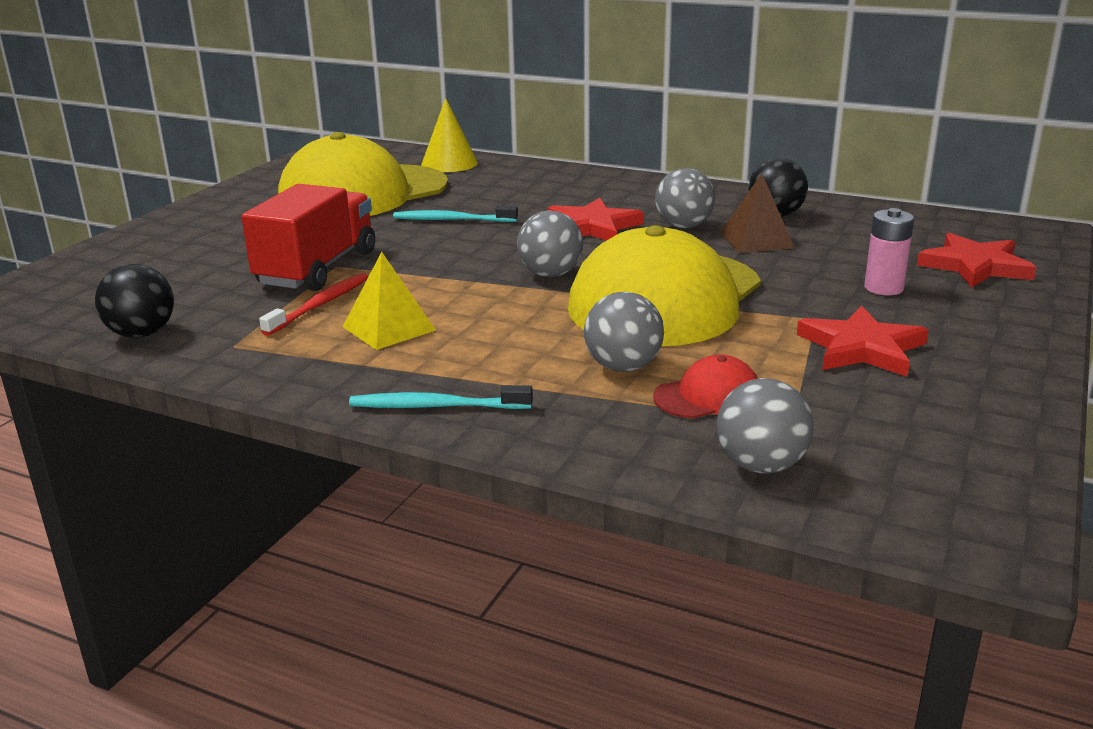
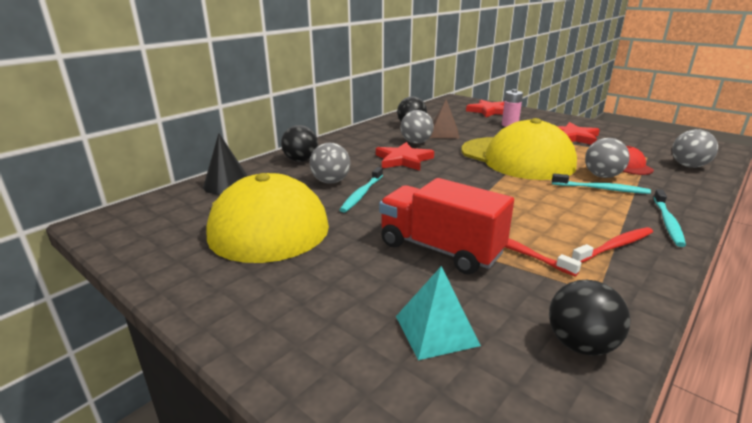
camera: 75 degrees left, 0 degrees up
yellow pyramid [343,252,436,350] -> none
yellow cone [421,98,478,172] -> black cone [203,133,247,194]
grey ball [517,210,583,277] -> grey ball moved to [310,143,351,184]
none -> black ball [281,125,318,162]
none -> turquoise pyramid [396,266,481,360]
none -> turquoise toothbrush [552,173,651,194]
none -> red toothbrush [572,227,653,262]

